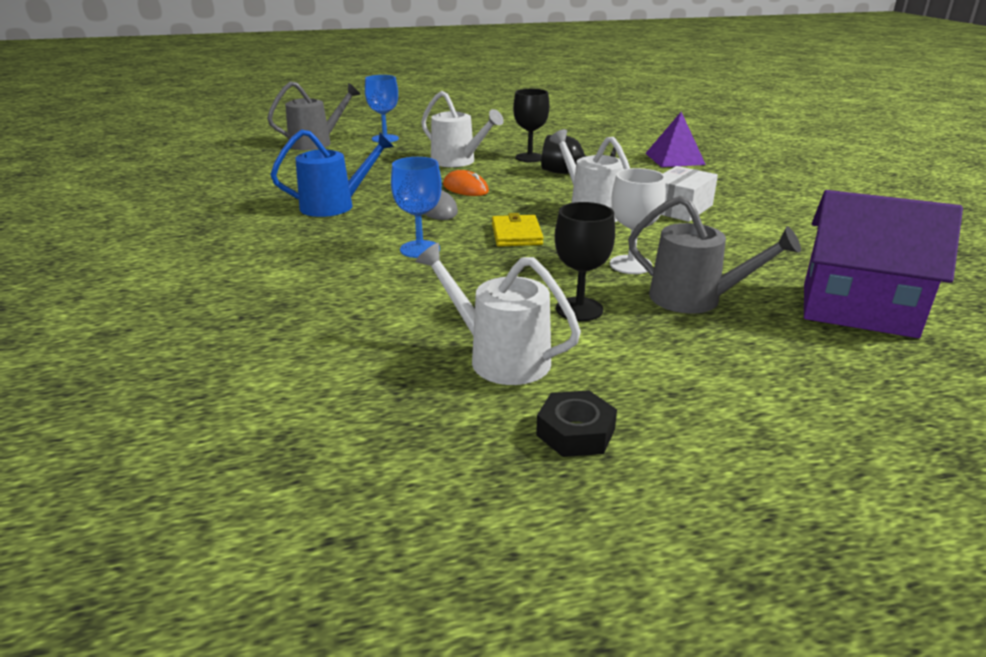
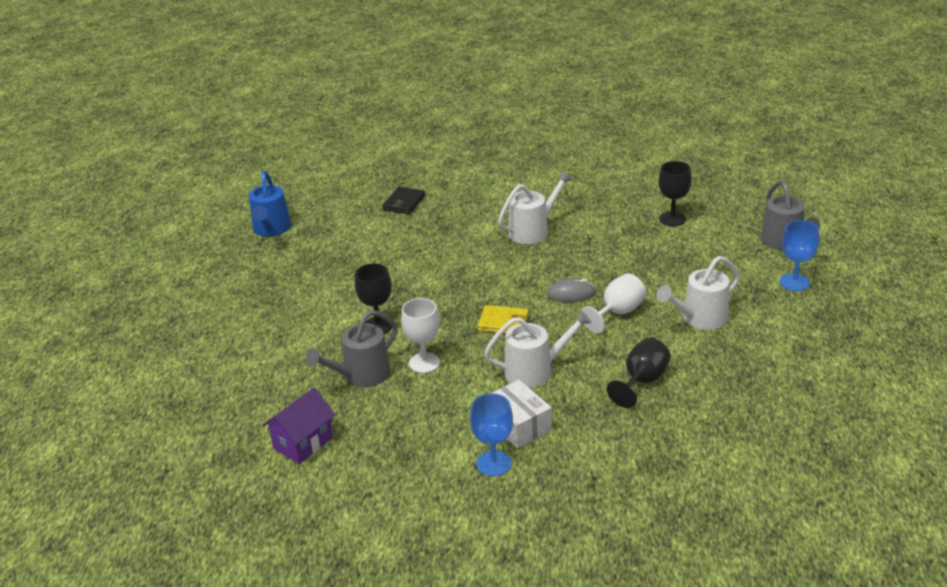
camera: 110 degrees right, 5 degrees up
blue watering can [270,129,394,217] -> blue watering can moved to [249,170,291,237]
blue goblet [391,157,442,258] -> blue goblet moved to [470,393,513,476]
white watering can [415,243,581,385] -> white watering can moved to [498,171,572,244]
orange mouse [443,170,489,196] -> white goblet [581,273,646,333]
black goblet [513,89,549,162] -> black goblet moved to [659,161,692,226]
black nut [536,390,617,457] -> none
purple pyramid [645,112,706,167] -> none
purple house [804,190,963,338] -> purple house [263,387,335,464], size x0.65
none -> black wallet [382,187,425,214]

